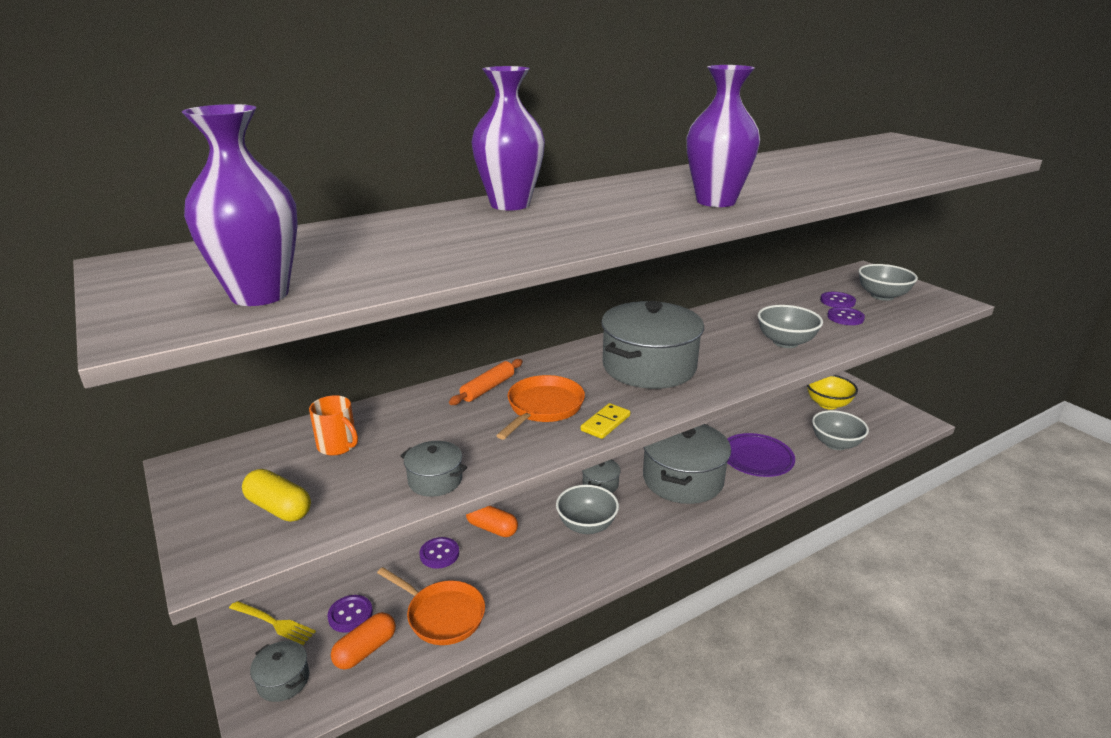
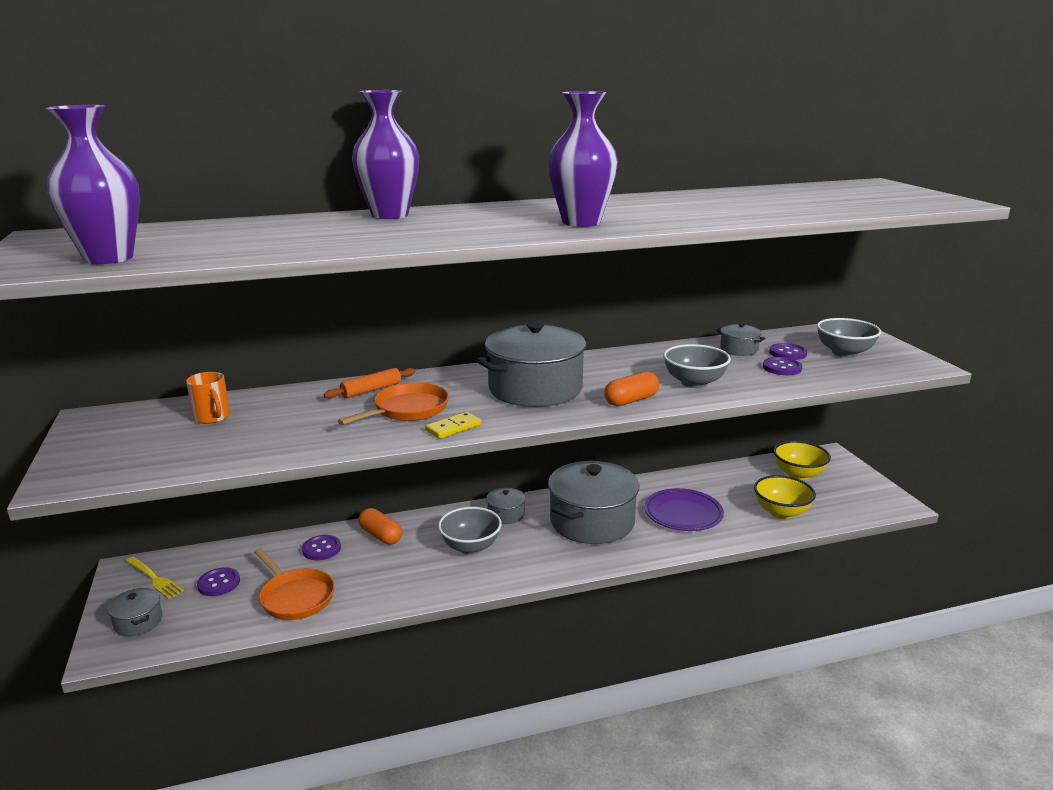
camera: 15 degrees right, 5 degrees down
yellow capsule [242,469,311,522] -> none
orange capsule [331,612,396,670] -> orange capsule moved to [604,371,659,406]
grey pot [400,441,467,497] -> grey pot moved to [716,323,766,356]
grey bowl [812,410,869,450] -> yellow bowl [754,475,816,519]

